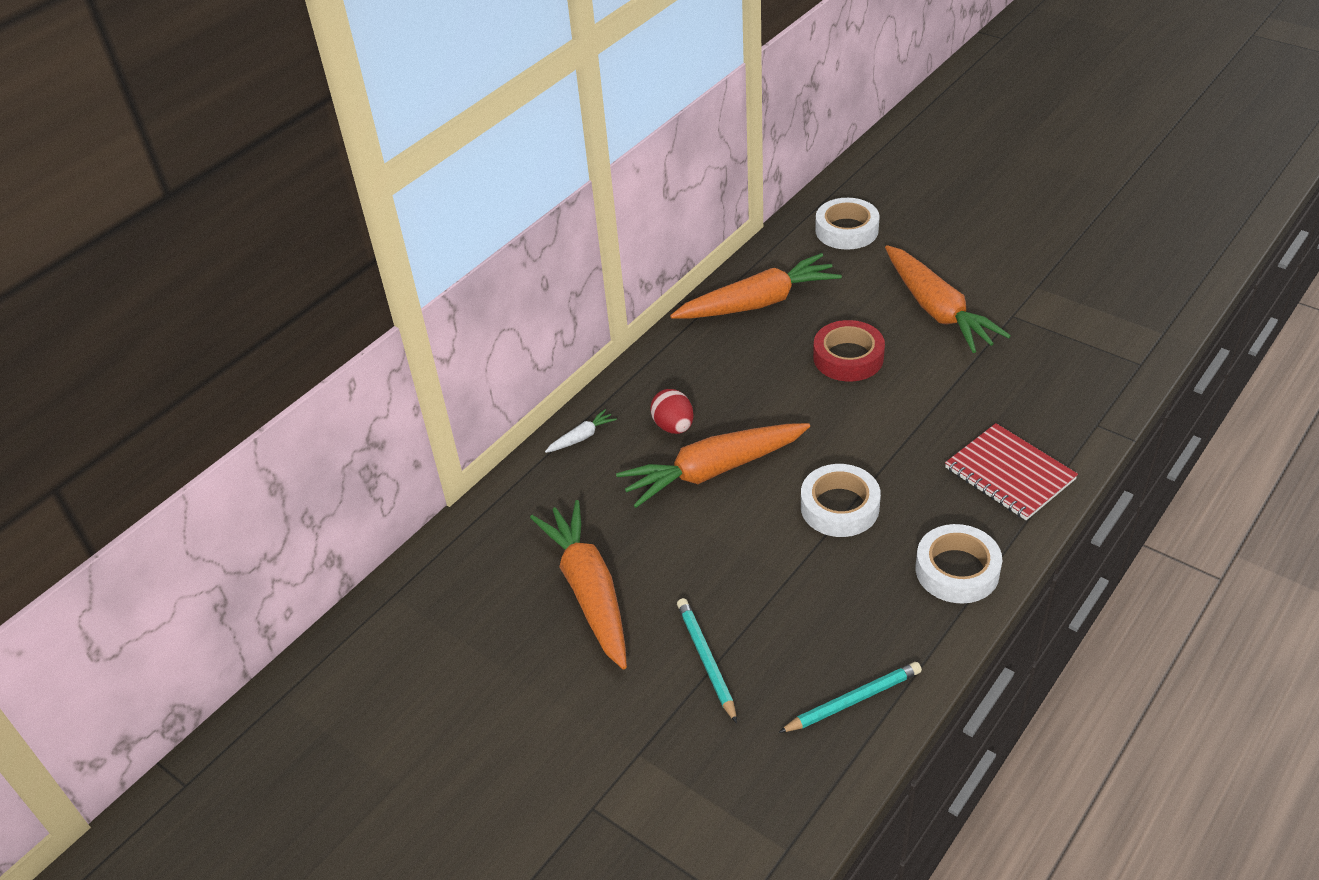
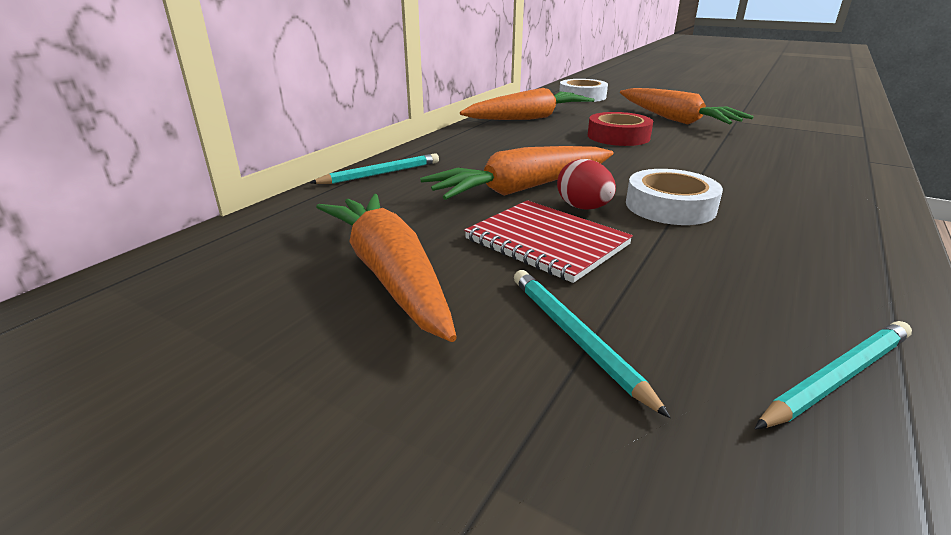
camera: 10 degrees left, 15 degrees down
white carrot [545,409,617,453] -> turquoise pencil [310,153,439,184]
red egg [650,389,694,434] -> red egg moved to [557,159,616,210]
white tape [915,524,1002,604] -> none
red notebook [945,423,1078,520] -> red notebook moved to [464,200,633,283]

